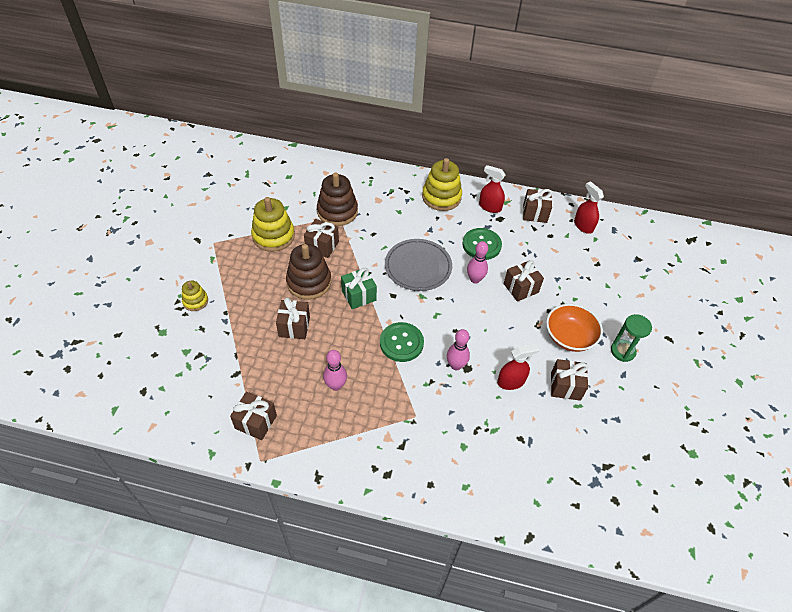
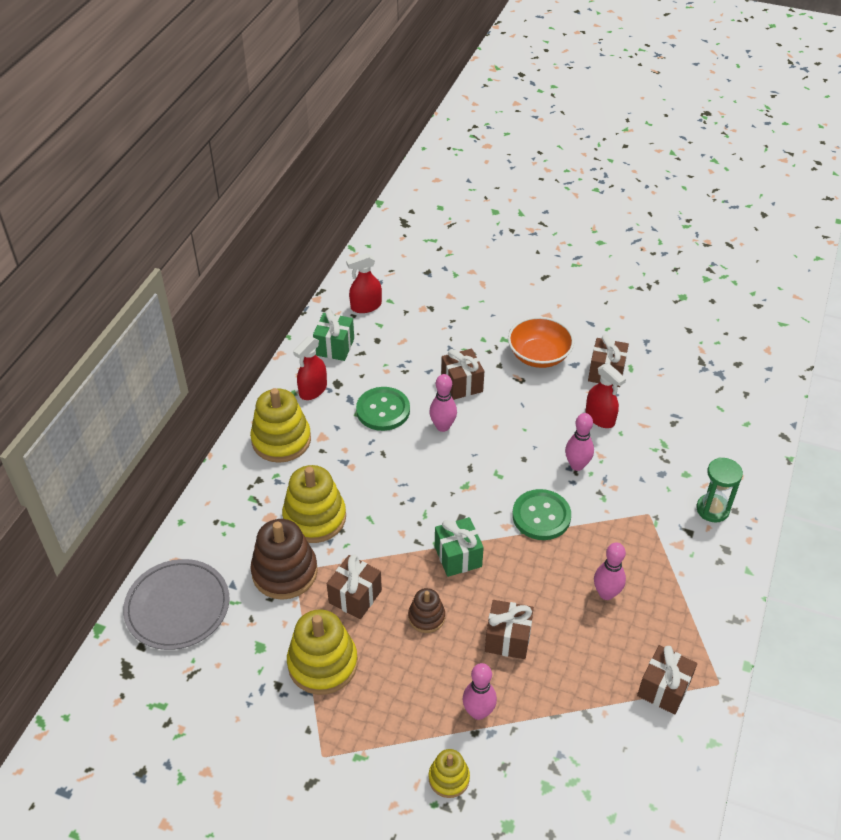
camera: 80 degrees left, 5 degrees down
brown stacking toy [286,244,332,300] -> brown stacking toy [408,588,445,633], size x0.55
grey plate [385,239,452,291] -> grey plate moved to [123,559,229,650]
red spray bottle [497,344,539,390] -> red spray bottle turned 150 degrees clockwise [586,363,626,428]
brown gift [523,189,552,223] -> green gift [313,309,354,361]
green hourglass [611,314,652,362] -> green hourglass moved to [696,458,743,522]
none -> yellow stacking toy [282,465,346,543]
none -> pink bowling pin [463,663,497,720]

